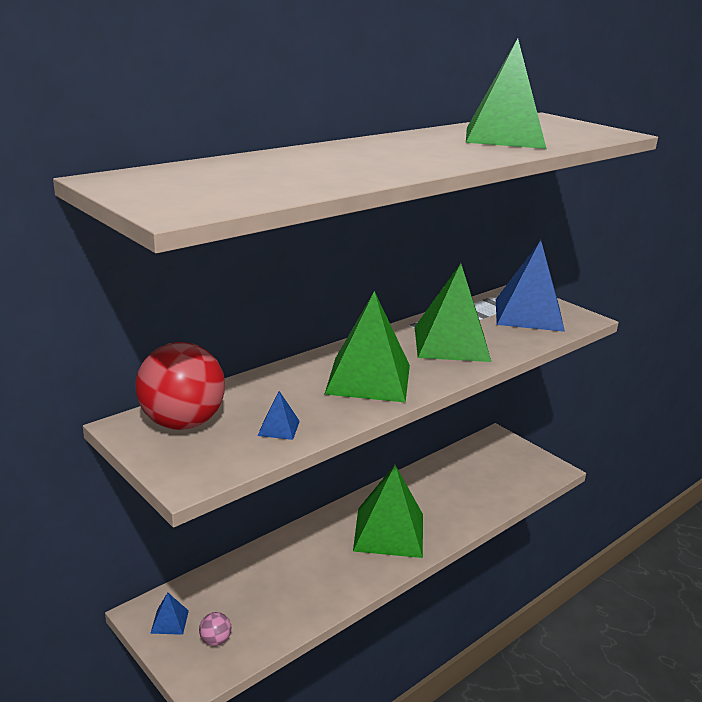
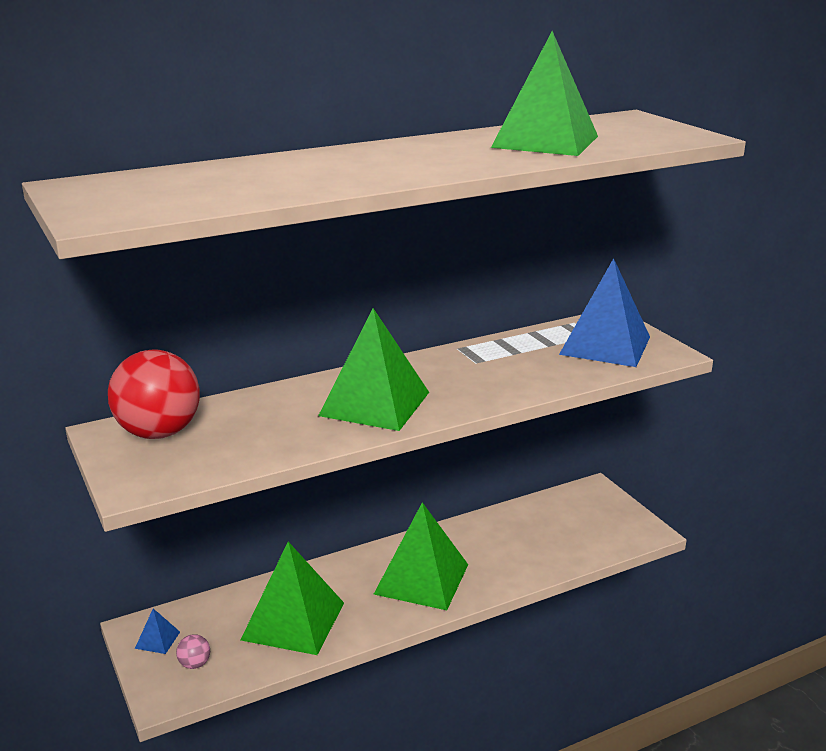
camera: 15 degrees right, 0 degrees up
blue pyramid [258,391,300,440] -> none
green pyramid [415,263,491,362] -> green pyramid moved to [241,542,344,655]

